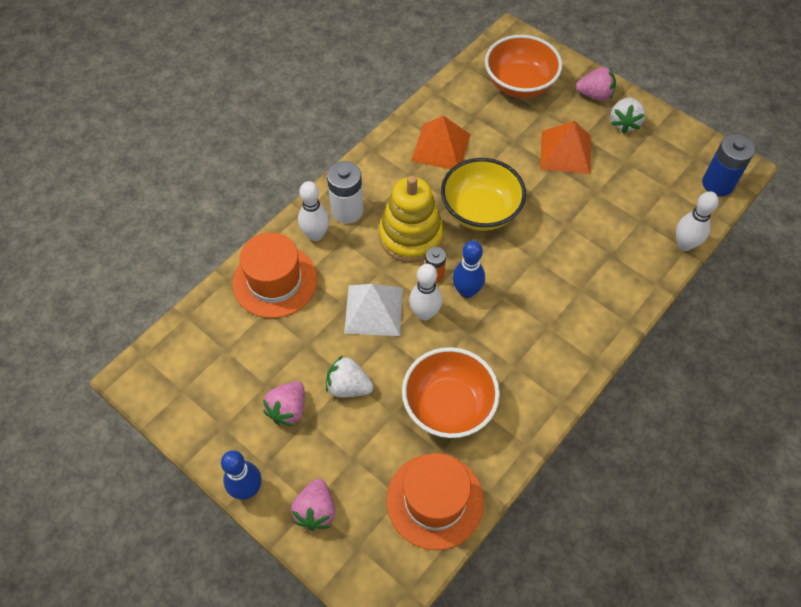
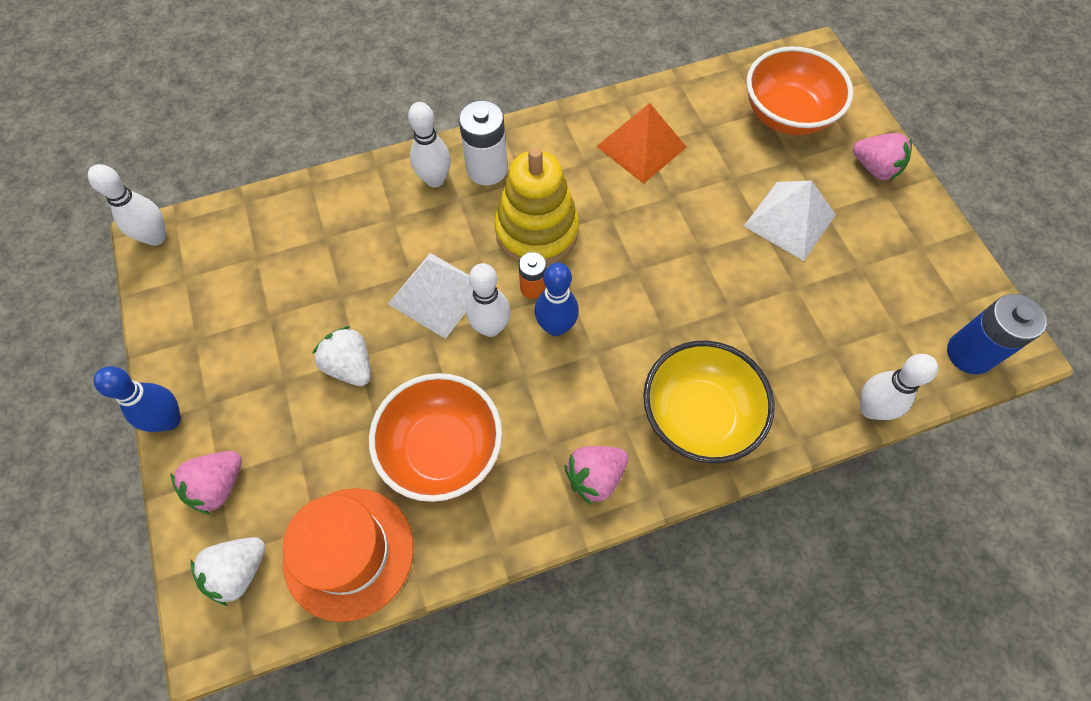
camera: 30 degrees right, 5 degrees up
orange hat [232,232,317,318] -> none
pink strawberry [263,381,305,427] -> pink strawberry moved to [564,446,628,505]
yellow bowl [441,158,526,231] -> yellow bowl moved to [643,341,775,464]
orange pyramid [540,121,591,174] -> white pyramid [744,180,836,261]
white strawberry [610,97,646,133] -> white strawberry moved to [190,537,265,606]
none -> white bowling pin [88,164,166,246]

